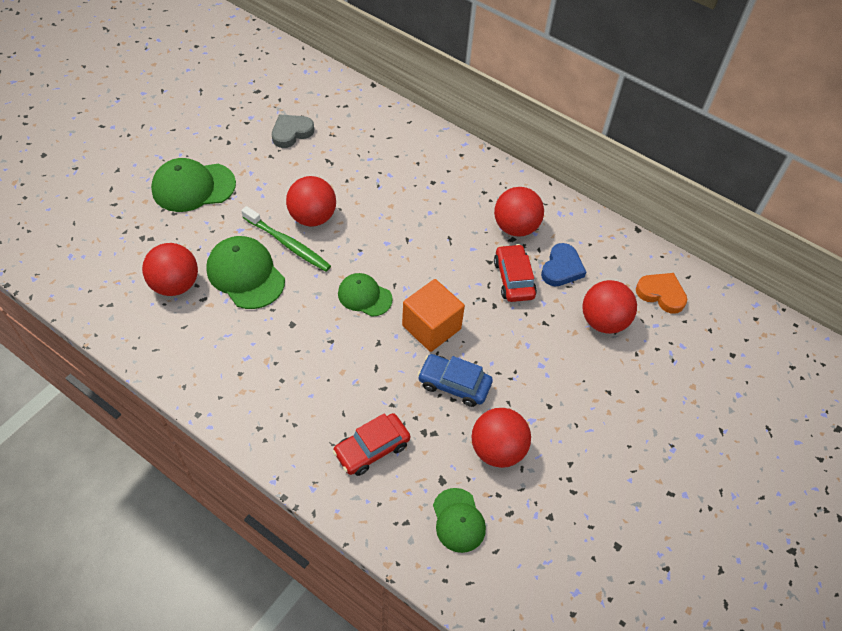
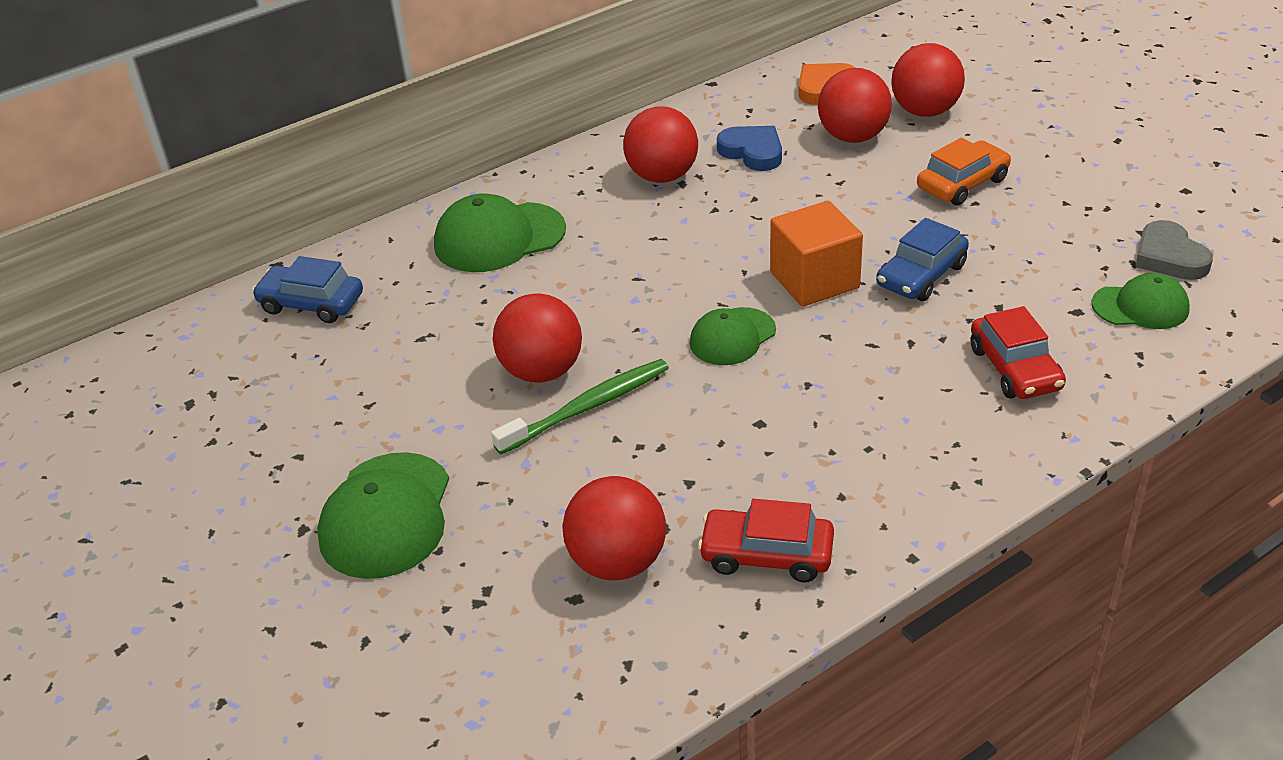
camera: 65 degrees left, 15 degrees down
green cap [206,236,285,309] -> green cap moved to [434,193,566,272]
grey heart [272,115,314,148] -> grey heart moved to [1135,220,1213,280]
red ball [472,408,531,468] -> red ball moved to [891,43,965,117]
red car [494,244,537,302] -> red car moved to [698,499,834,582]
none -> blue car [252,256,363,323]
none -> orange car [917,138,1011,205]

